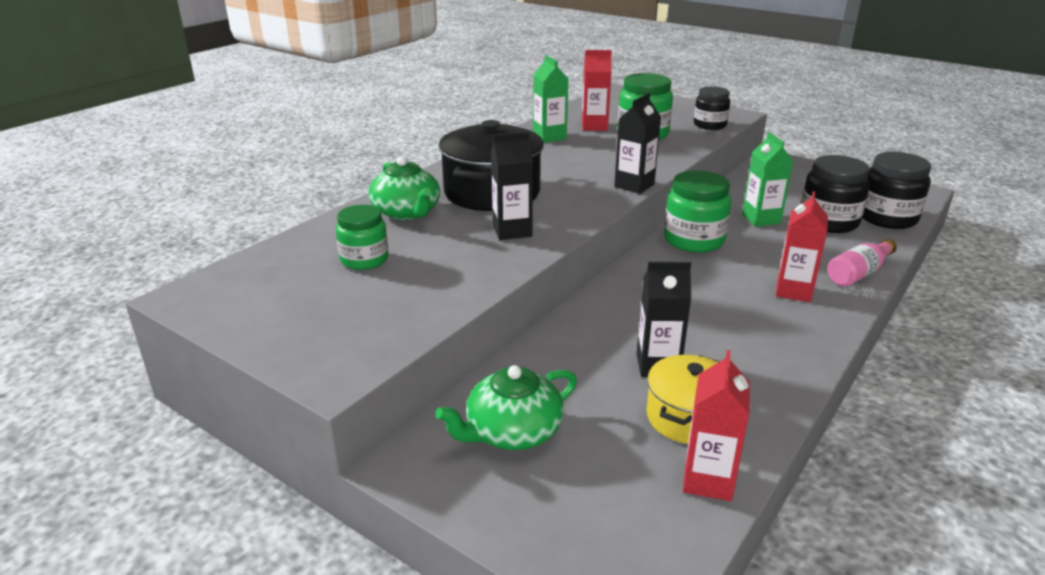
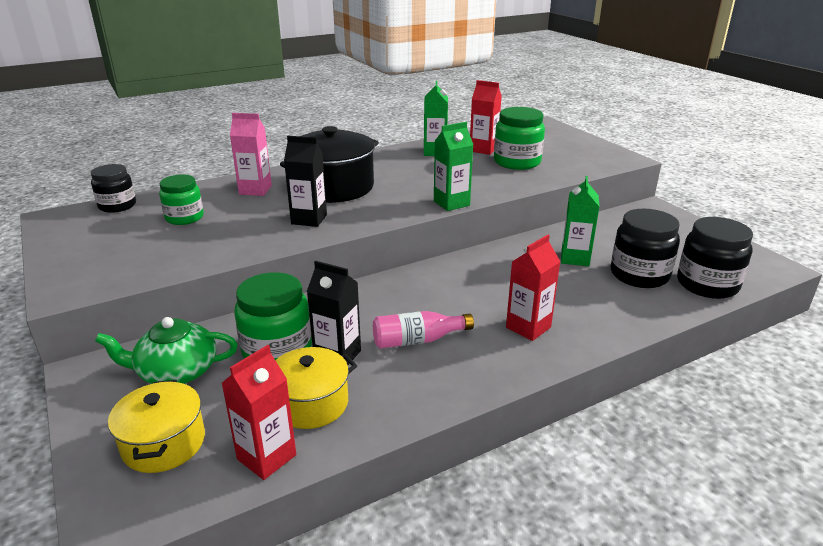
camera: 25 degrees right, 0 degrees up
green teapot [369,156,440,220] -> pink carton [230,113,272,196]
black carton [614,93,661,194] -> green carton [434,122,473,211]
green jar [664,170,731,253] -> green jar moved to [234,272,312,360]
black jar [694,86,730,130] -> black jar moved to [91,164,136,213]
pink bottle [827,239,897,286] -> pink bottle moved to [373,311,474,348]
none -> yellow pot [108,380,205,473]

